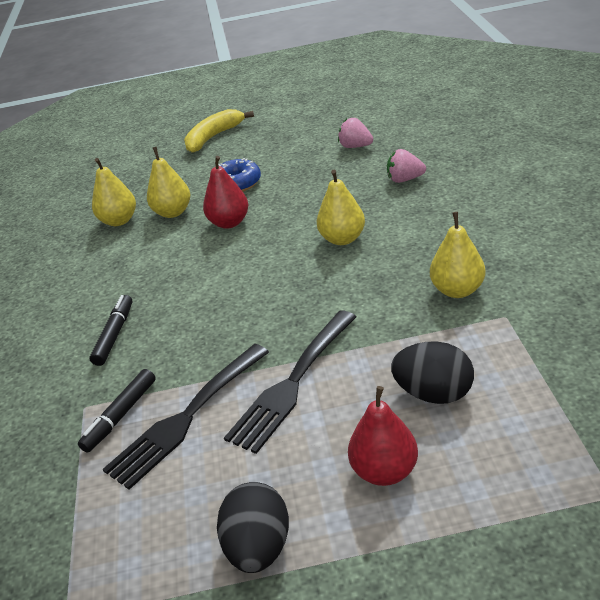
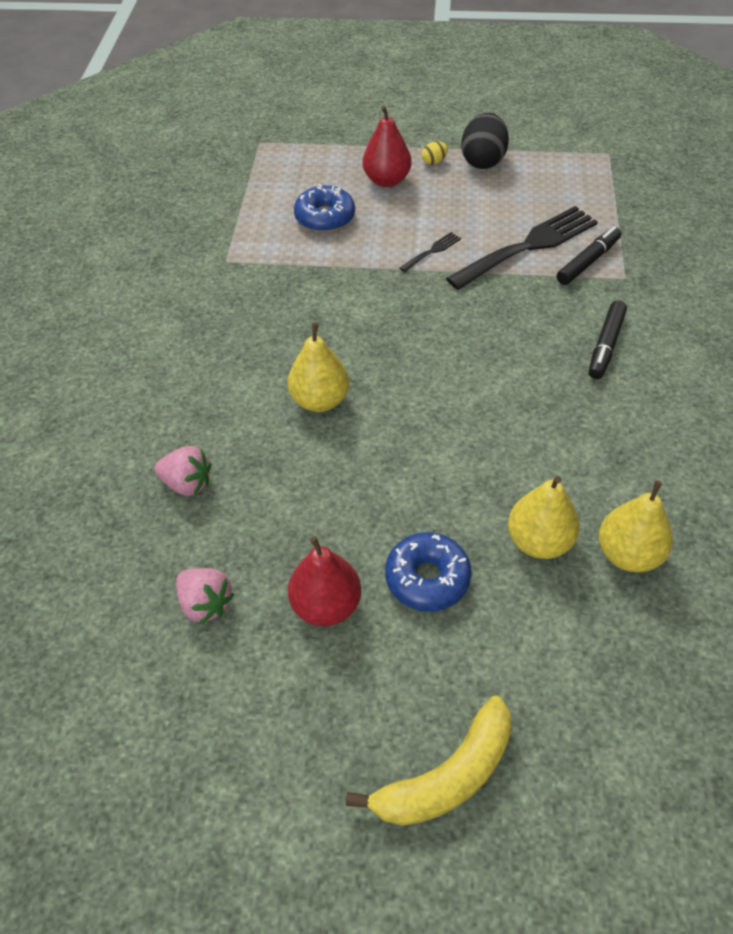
camera: 170 degrees left, 15 degrees up
red pear [203,156,248,229] -> red pear moved to [288,536,361,626]
black fork [224,310,356,454] -> black fork [400,232,461,272], size x0.43
black egg [391,342,474,404] -> blue donut [294,184,355,232]
yellow pear [430,212,486,298] -> none
none -> yellow egg [422,142,448,165]

